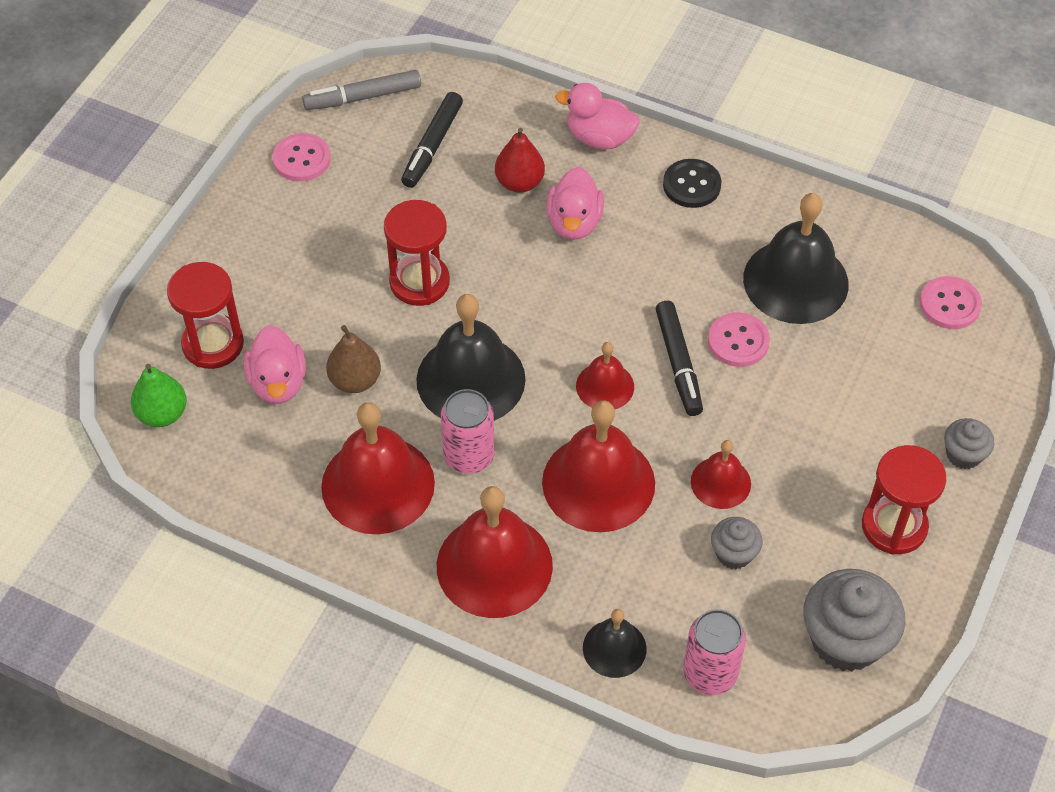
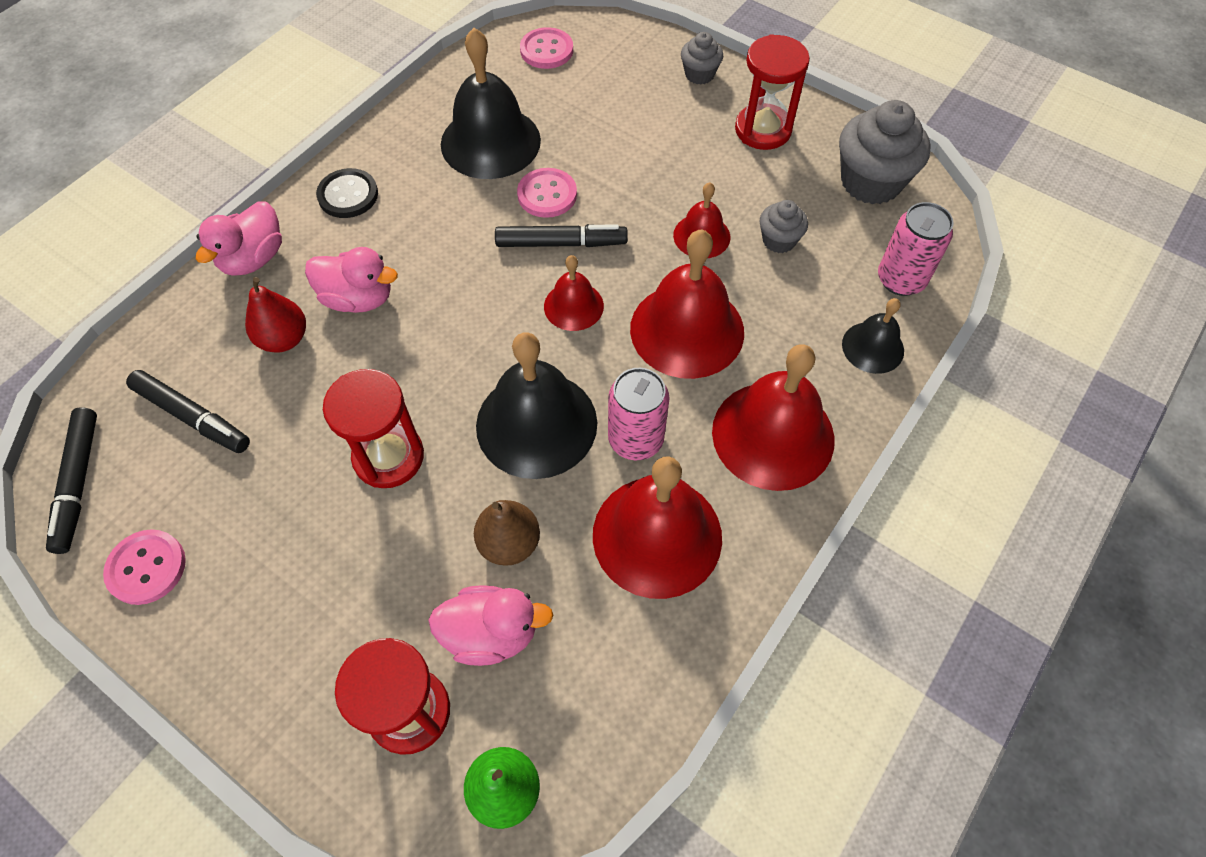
camera: 80 degrees left, 5 degrees up
grey marker [302,70,421,110] -> black marker [46,408,97,554]

